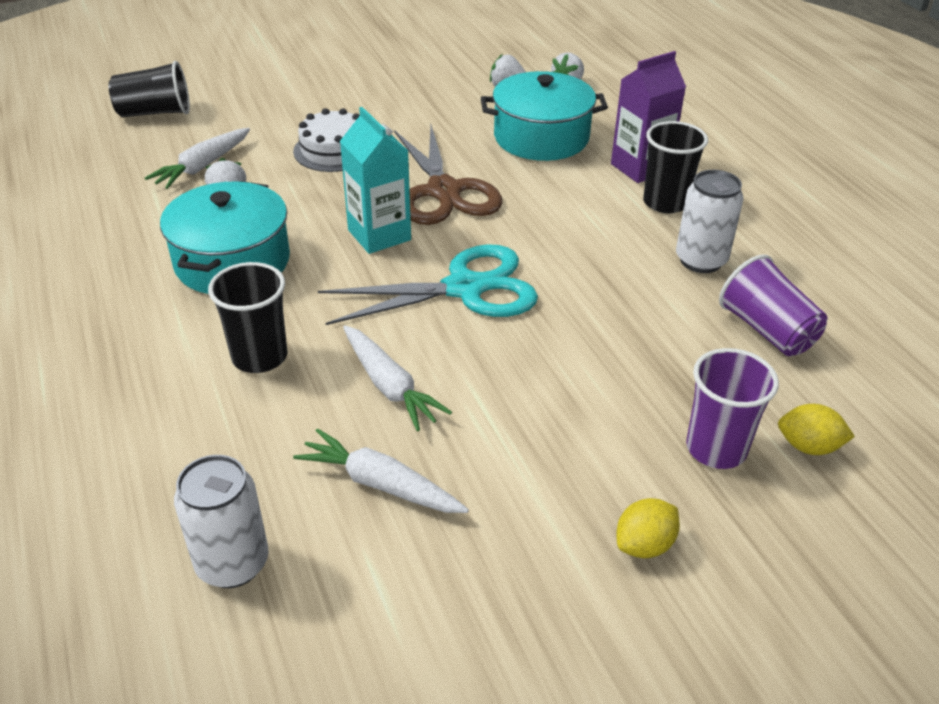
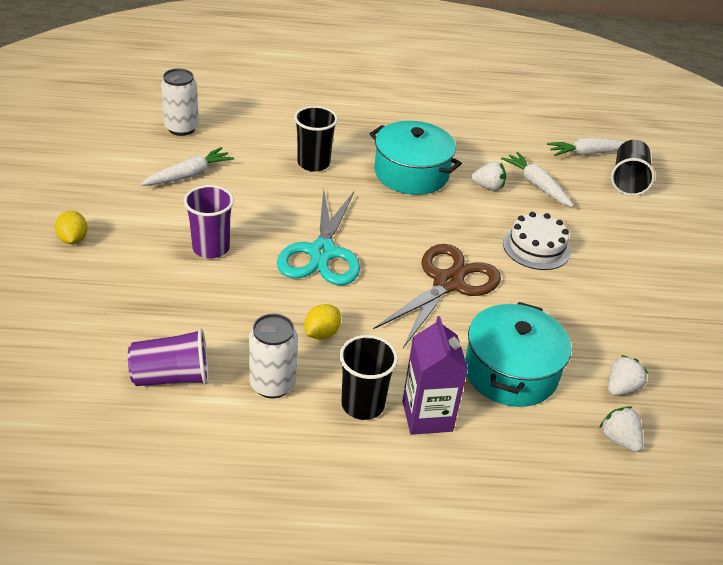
camera: 110 degrees right, 0 degrees up
turquoise carton [340,107,411,254] -> none
white carrot [343,325,452,431] -> white carrot moved to [547,138,626,156]
brown scissors [394,125,502,225] -> brown scissors turned 120 degrees clockwise [373,244,501,348]
purple cup [686,348,779,469] -> purple cup moved to [184,185,234,259]
yellow lemon [778,404,855,455] -> yellow lemon moved to [305,304,341,340]

